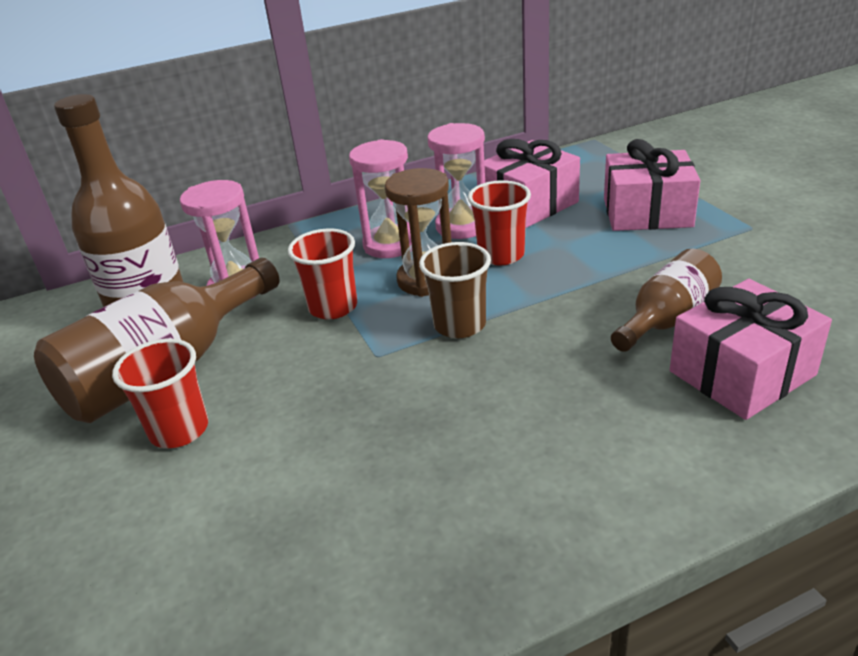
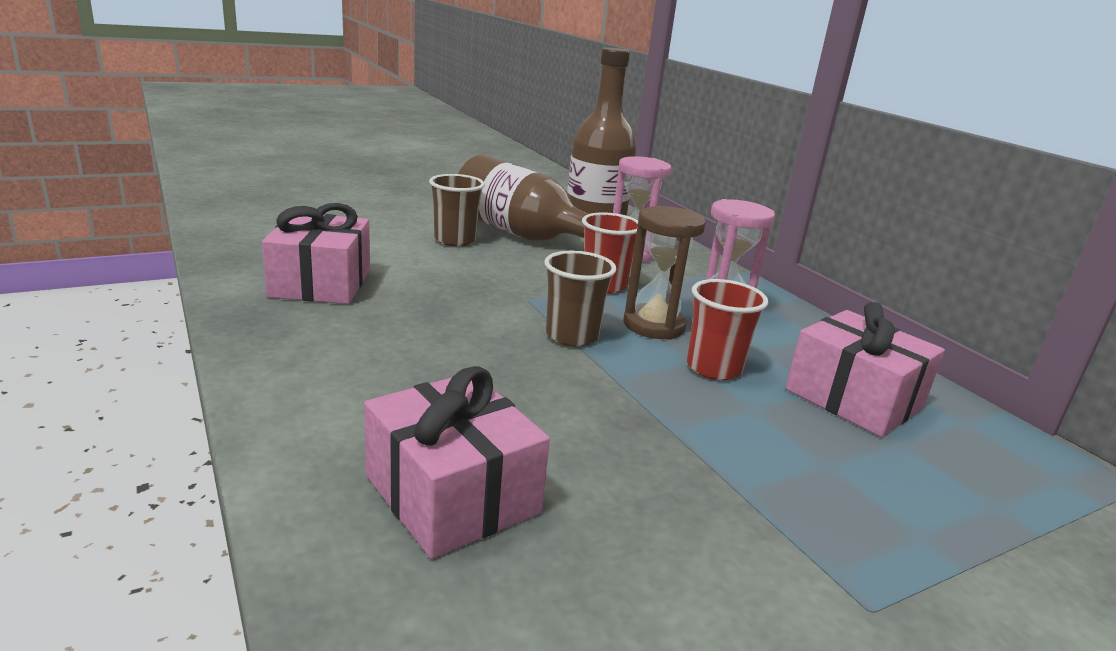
camera: 80 degrees right, 10 degrees down
red cup [112,338,208,448] -> brown cup [429,174,485,246]
pink hourglass [427,123,485,239] -> none
pink gift [604,139,700,231] -> pink gift moved to [262,203,370,304]
brown bottle [611,248,722,352] -> none

